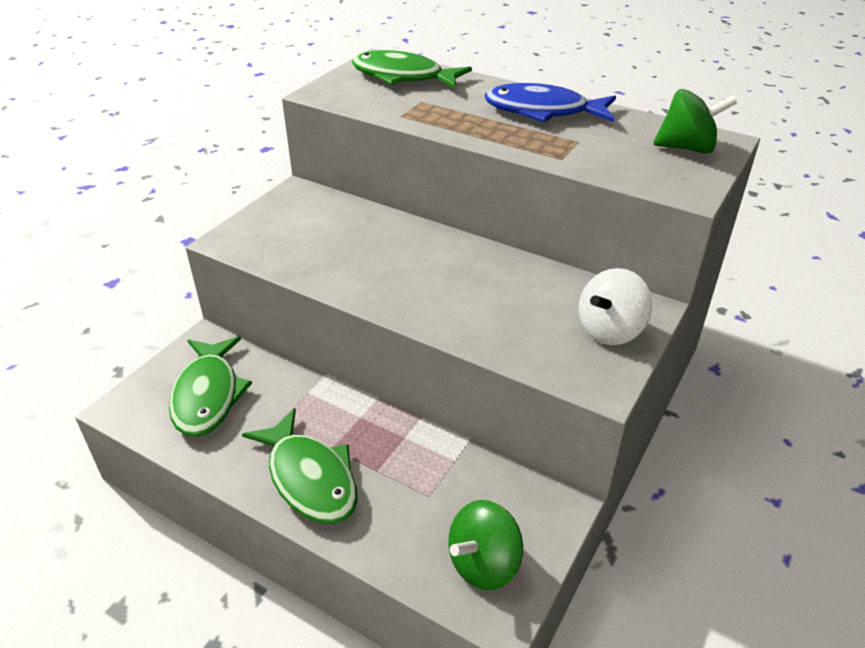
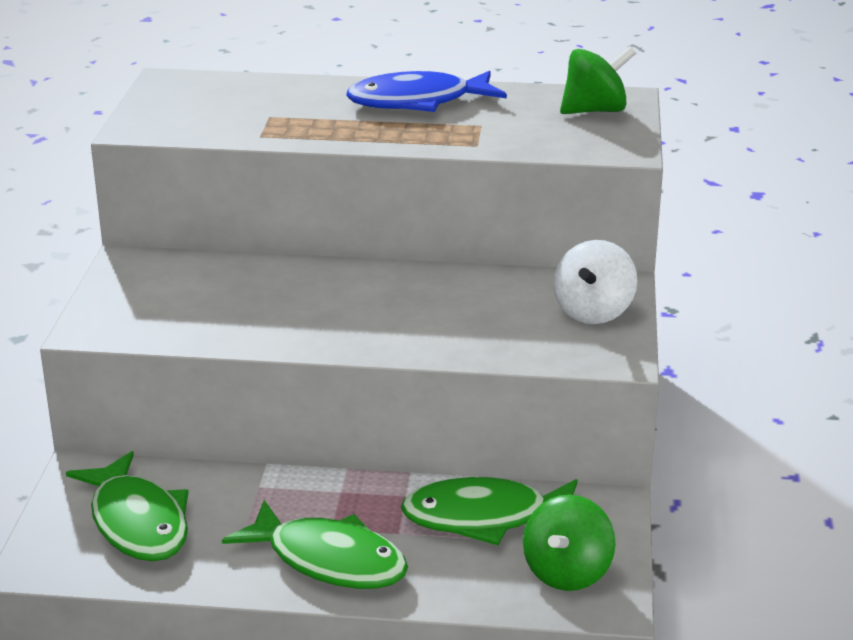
camera: 25 degrees left, 10 degrees down
green fish [352,50,472,89] -> green fish moved to [401,477,577,545]

